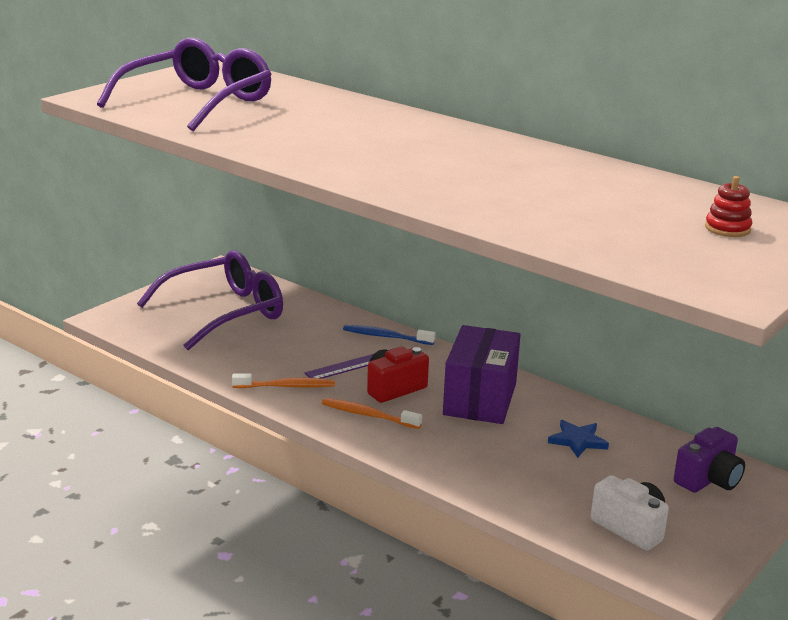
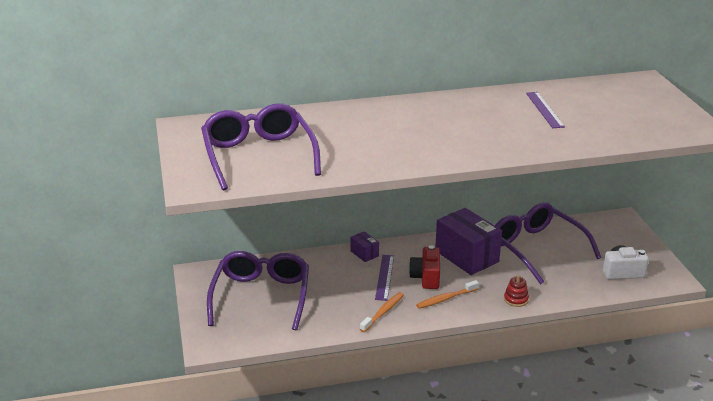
camera: 50 degrees left, 5 degrees up
blue toothbrush [343,325,435,345] -> purple box [350,231,379,262]
blue star [548,420,609,458] -> purple glasses [495,202,601,285]
purple camera [674,427,745,493] -> none
red stacking toy [705,176,752,237] -> red stacking toy moved to [504,275,529,307]
none -> purple ruler [526,92,565,128]

